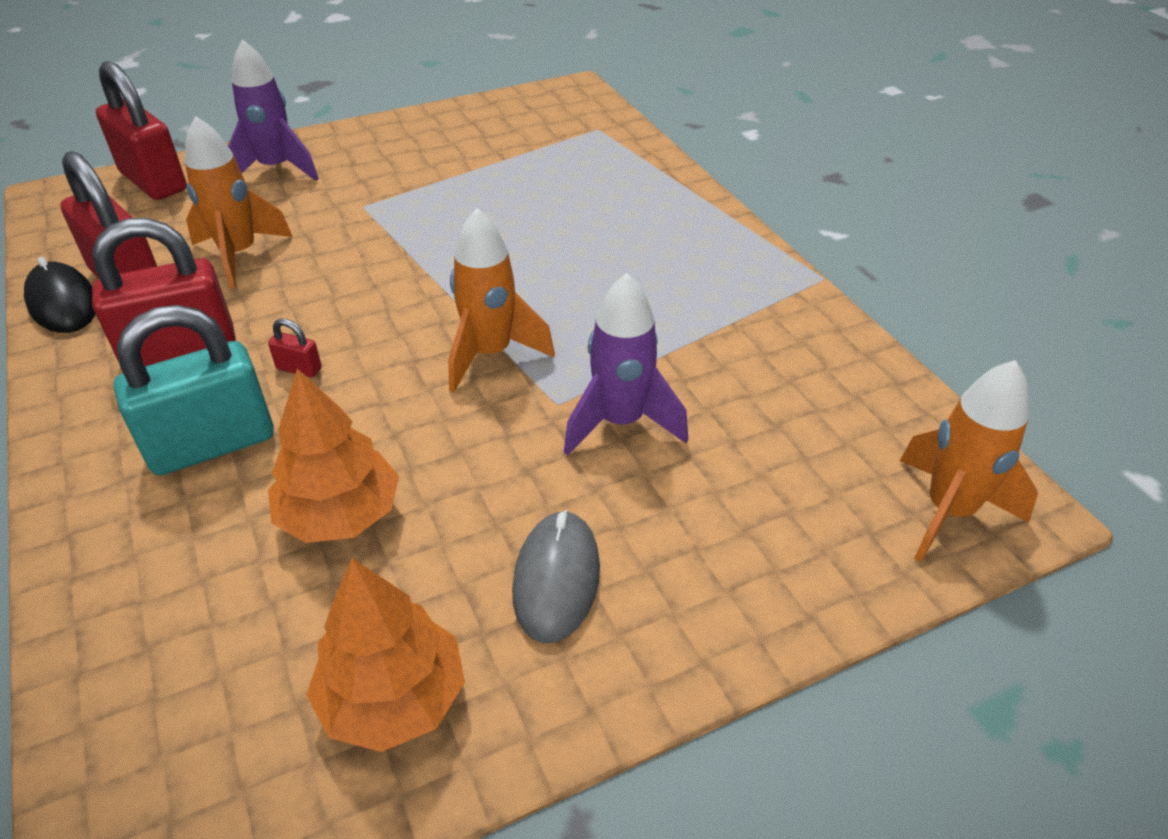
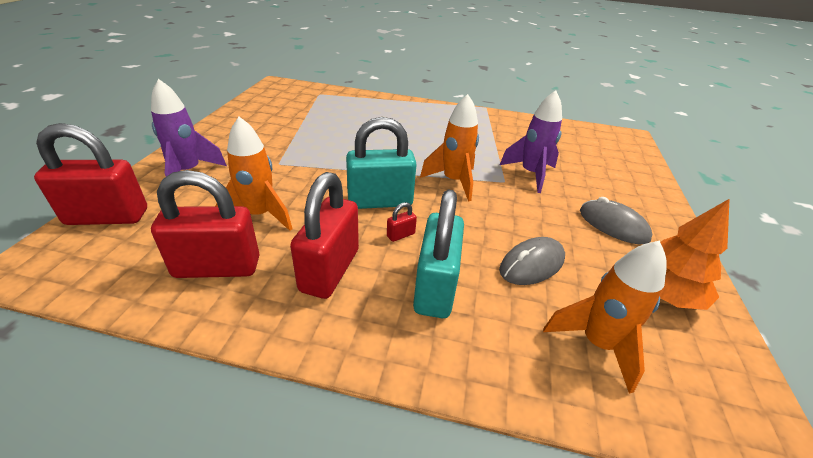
camera: 55 degrees left, 5 degrees down
black mouse [24,257,96,333] -> none
orange tree [268,368,399,543] -> grey mouse [499,237,565,285]
orange rocket [900,360,1038,562] -> orange rocket moved to [543,241,667,394]
none -> turquoise padlock [346,117,417,209]

